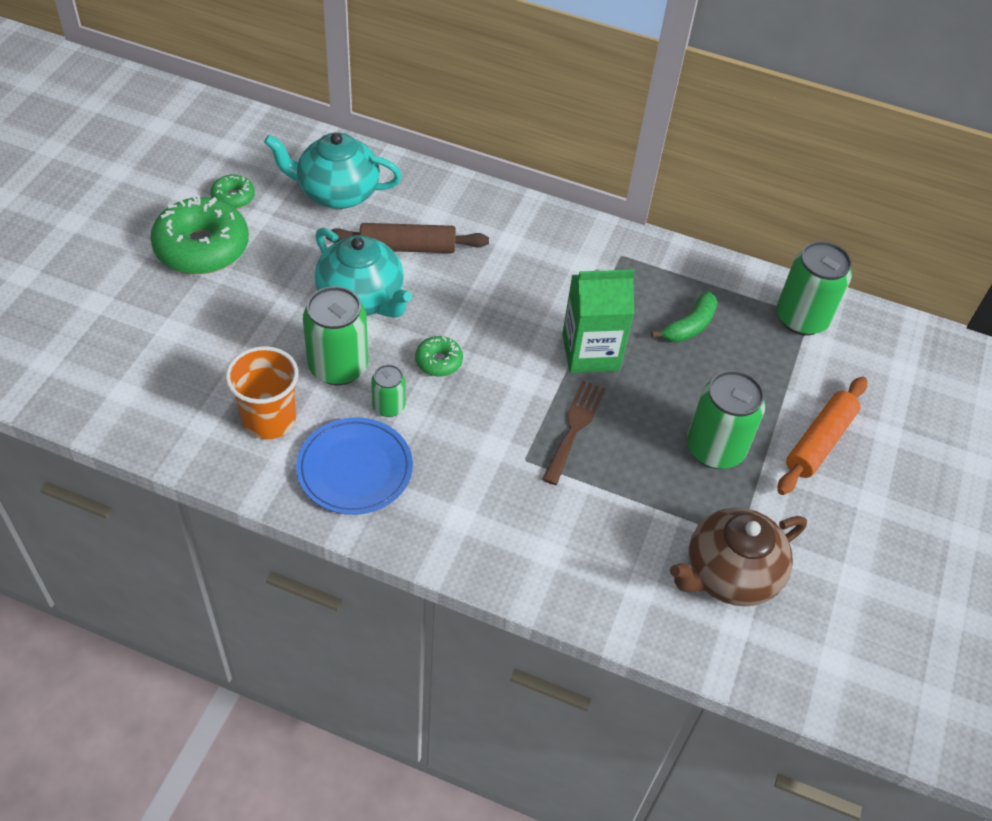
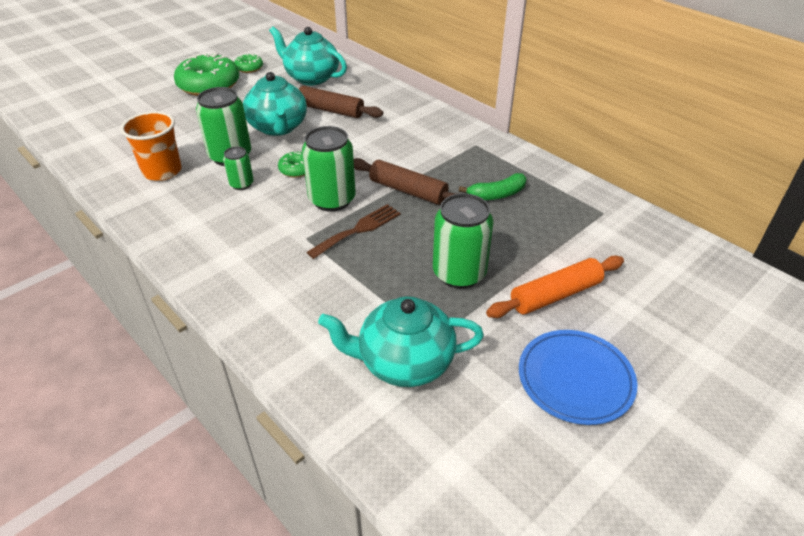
camera: 30 degrees right, 10 degrees down
blue plate [296,417,413,515] -> blue plate moved to [519,330,637,425]
green carton [562,269,635,373] -> brown rolling pin [354,158,458,205]
brown teapot [670,508,807,607] -> turquoise teapot [318,296,484,387]
green can [777,241,852,336] -> green can moved to [302,126,356,212]

